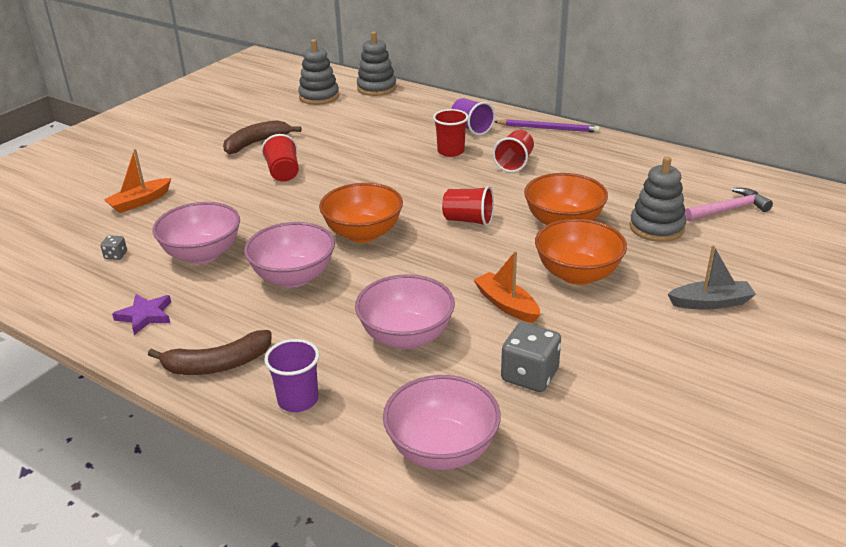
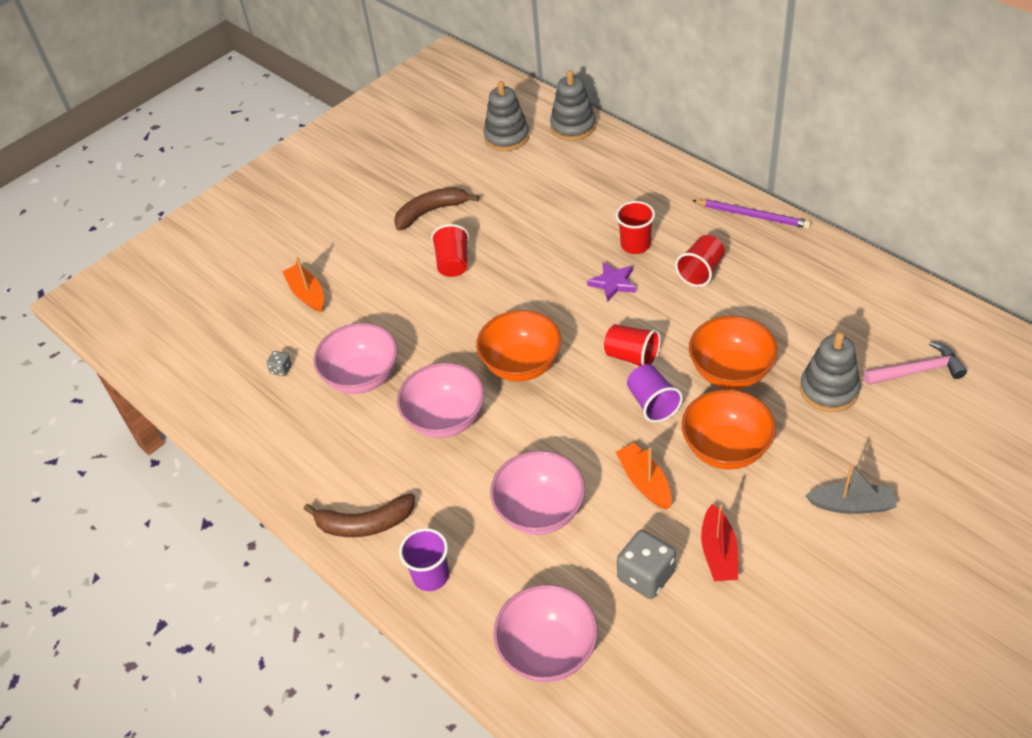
camera: 15 degrees right, 15 degrees up
orange boat [104,149,171,213] -> orange boat turned 90 degrees clockwise [282,257,324,312]
purple star [112,294,171,335] -> purple star moved to [587,262,636,302]
purple cup [451,98,495,135] -> purple cup moved to [627,364,683,422]
none -> red boat [701,504,738,581]

